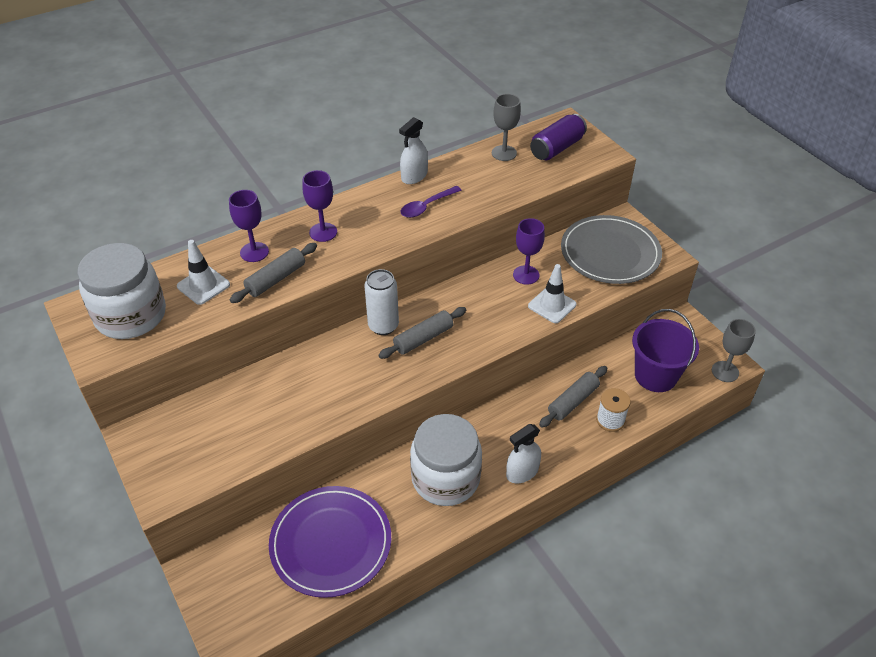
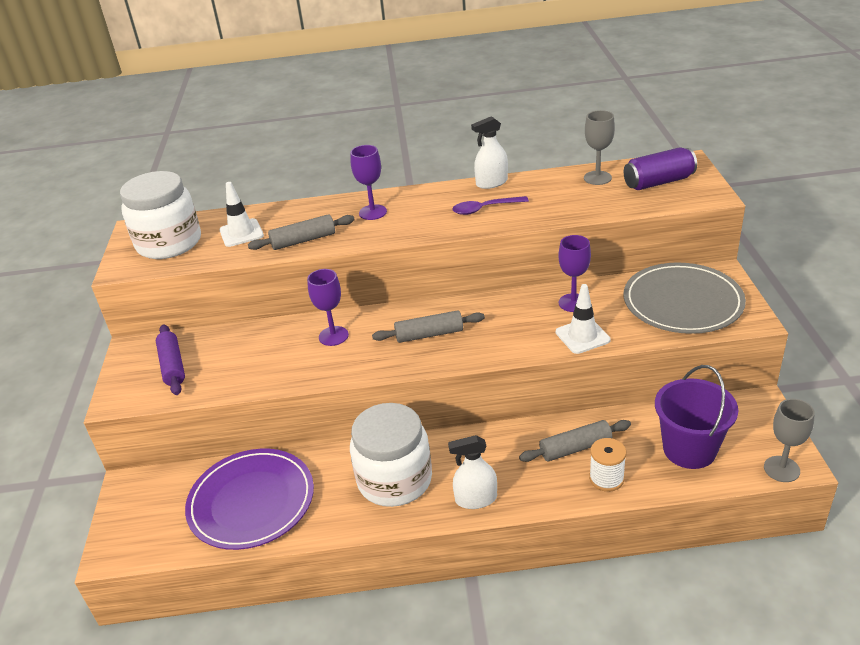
camera: 30 degrees right, 10 degrees down
purple goblet [229,190,269,262] -> purple goblet moved to [307,269,349,346]
white can [364,269,399,335] -> none
none -> purple rolling pin [156,324,185,395]

